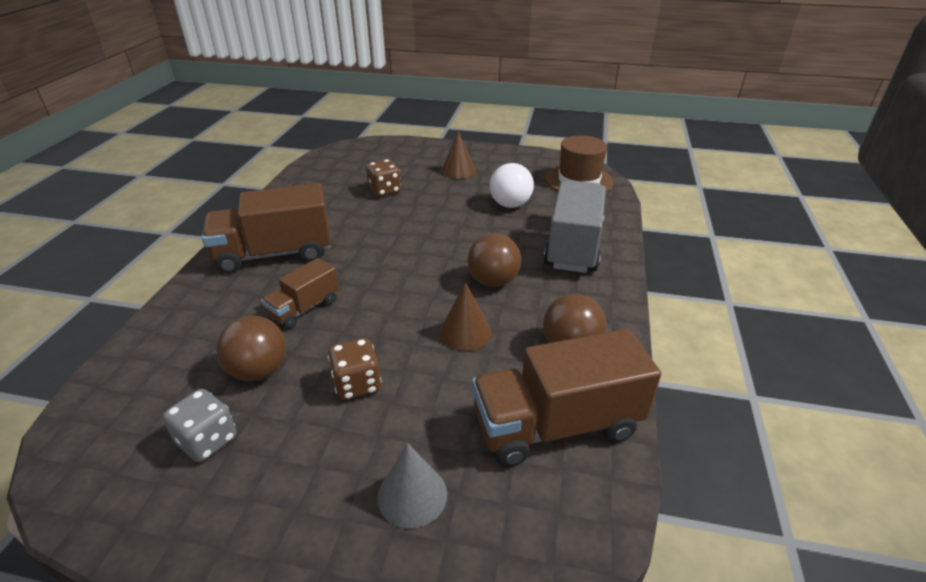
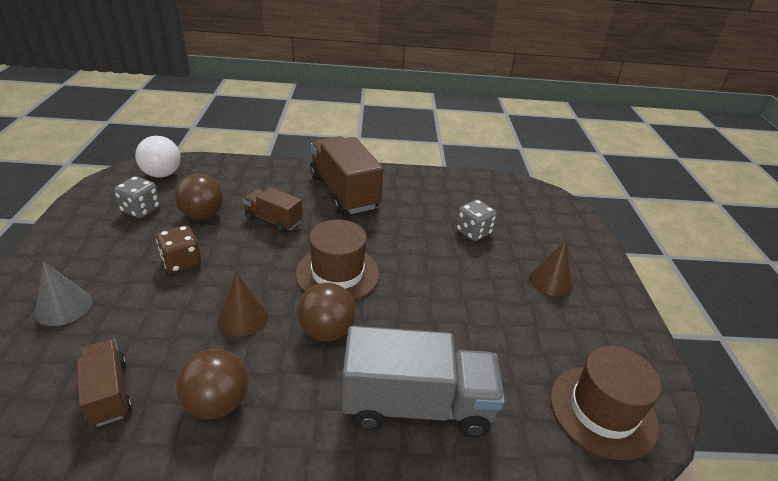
camera: 75 degrees right, 0 degrees up
brown dice [366,159,401,197] -> grey dice [456,200,497,241]
brown truck [472,329,661,467] -> brown truck [77,339,132,427], size x0.55
white ball [490,163,534,208] -> white ball moved to [135,136,181,178]
none -> brown hat [295,220,379,301]

